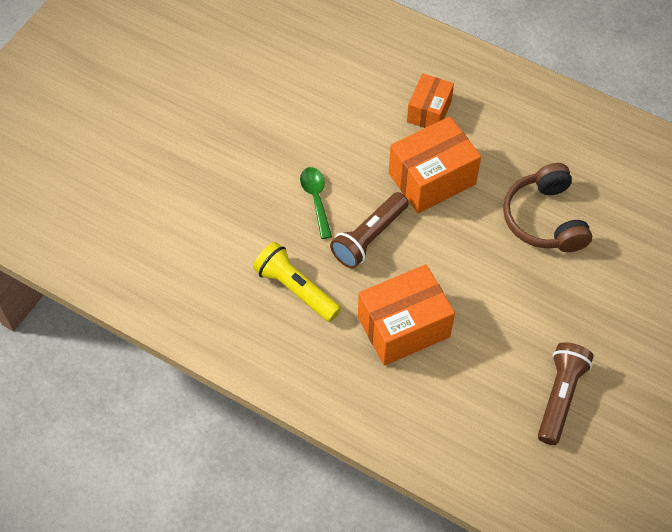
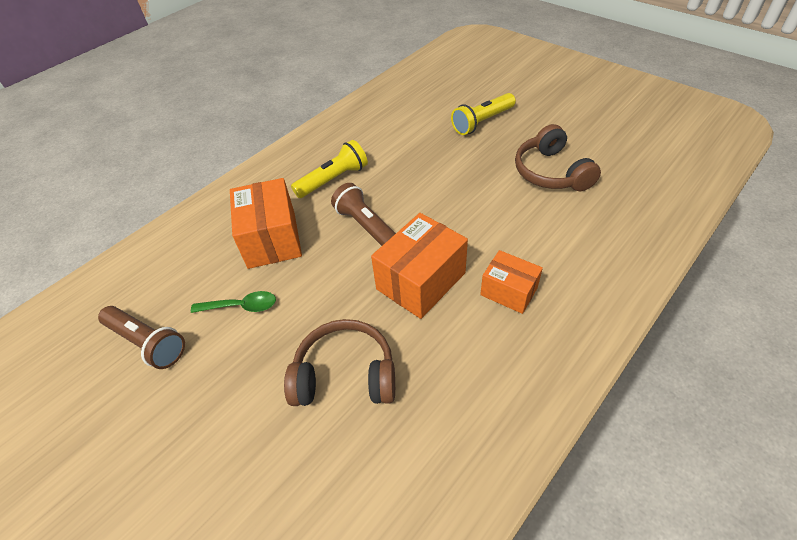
camera: 105 degrees right, 10 degrees down
green spoon [300,167,332,239] -> green spoon moved to [191,291,276,313]
orange box [389,116,481,213] -> orange box turned 60 degrees clockwise [371,213,468,319]
none -> yellow flashlight [451,93,516,135]
none -> brown headphones [515,124,601,191]

